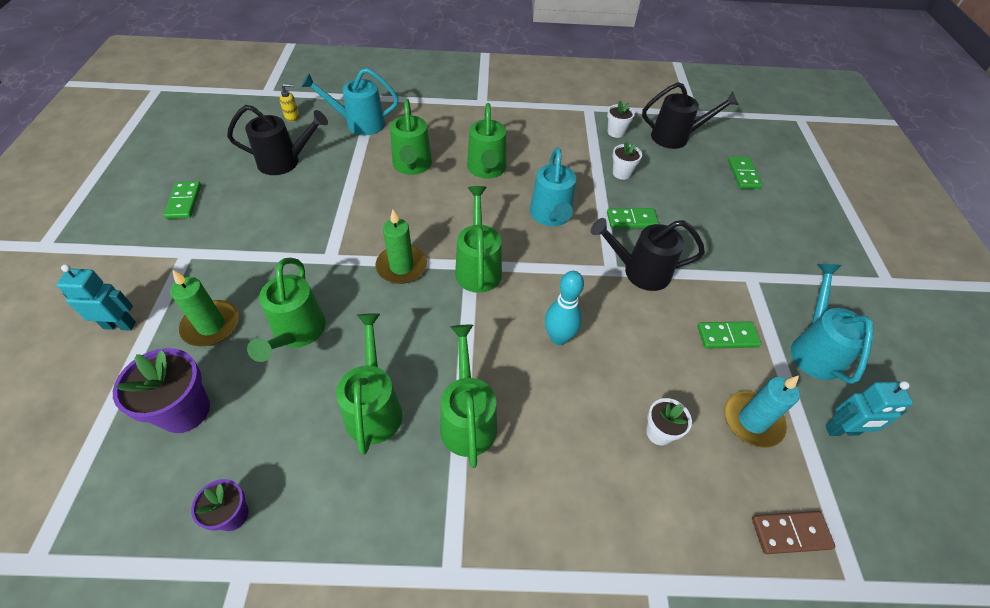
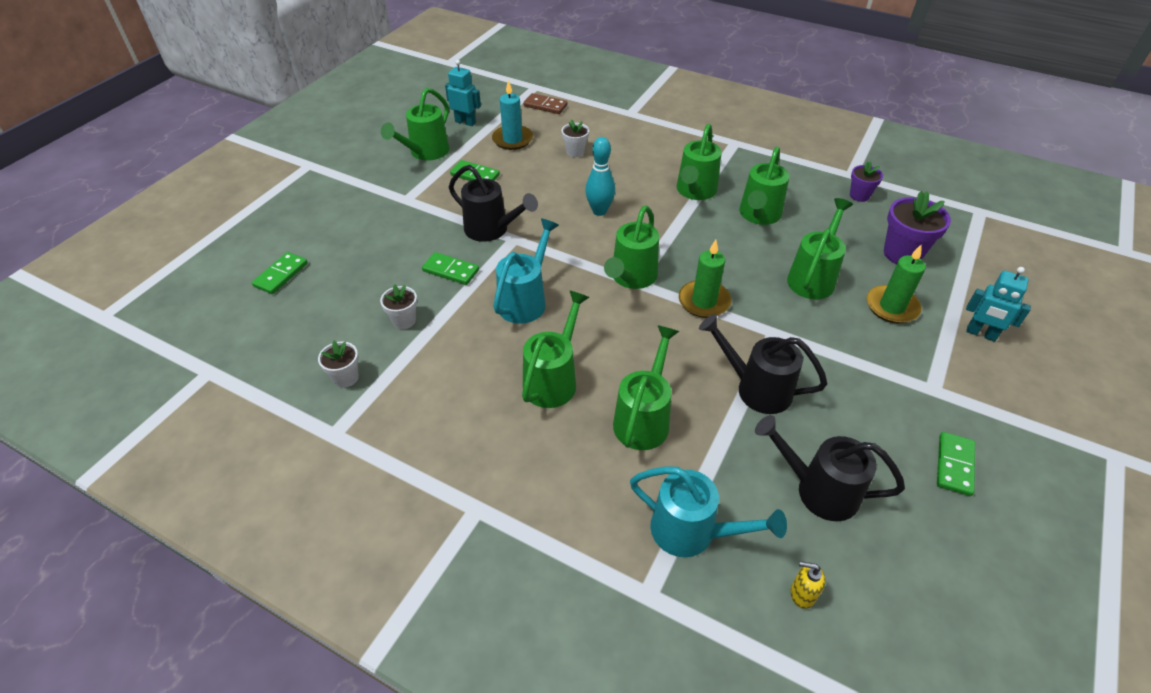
camera: 150 degrees left, 5 degrees down
black watering can [642,82,739,149] -> black watering can moved to [699,314,827,414]
turquoise watering can [791,264,873,384] -> green watering can [381,88,449,161]

